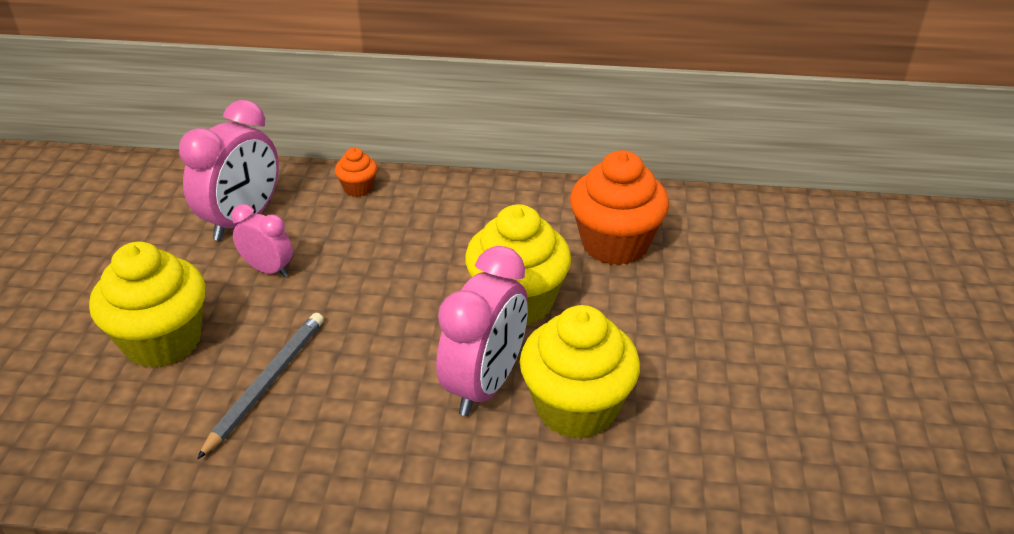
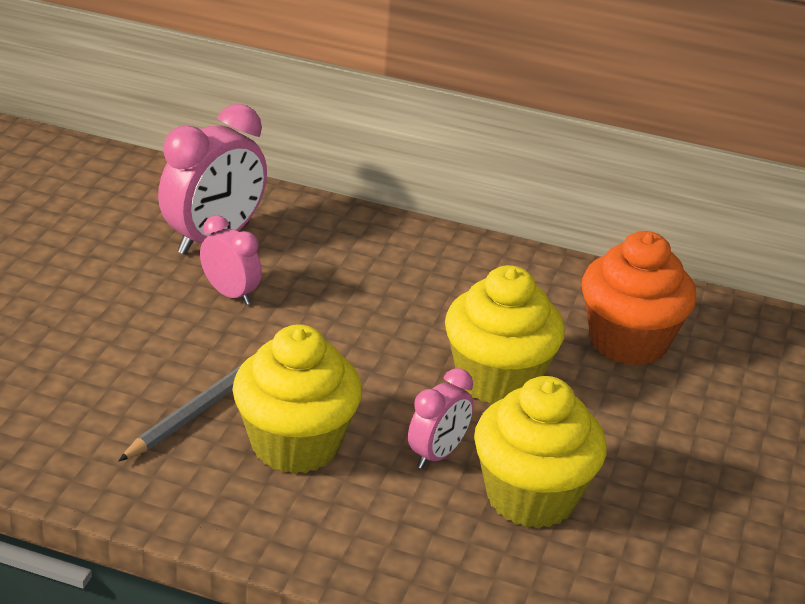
camera: 10 degrees right, 5 degrees down
yellow cupcake [89,242,205,368] -> yellow cupcake moved to [233,324,362,474]
orange cupcake [335,147,377,197] -> none
pink clock [436,246,528,416] -> pink clock [408,368,474,469], size x0.57

